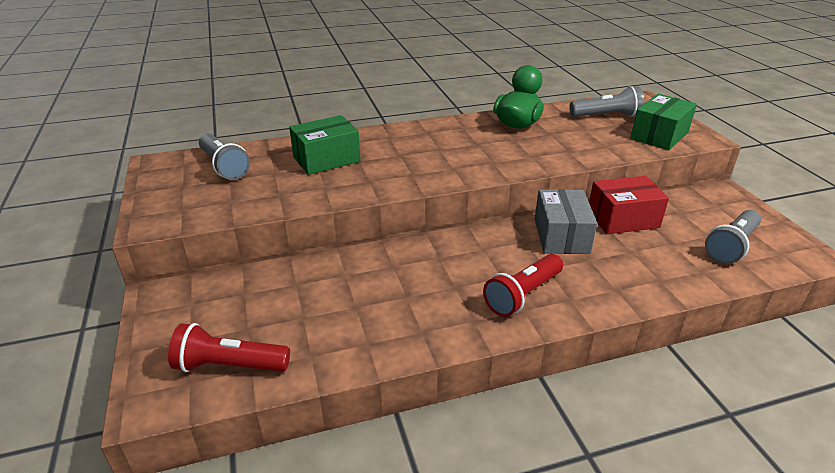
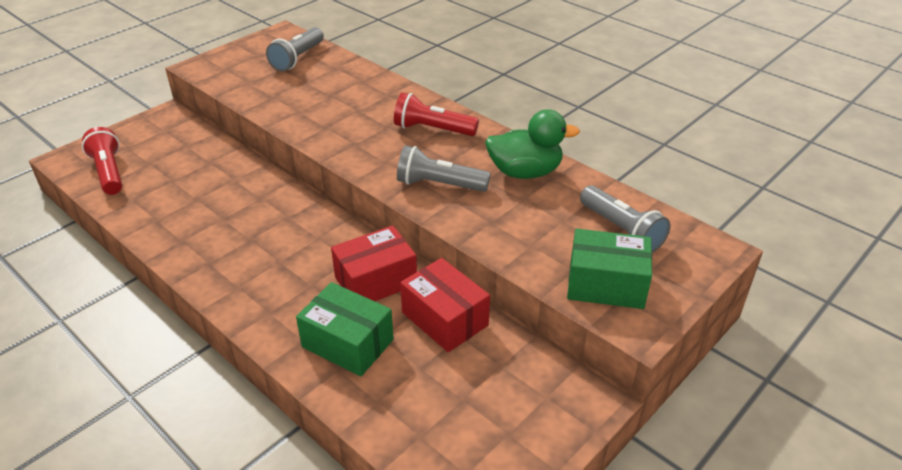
camera: 60 degrees right, 5 degrees up
green box [289,115,361,175] -> green box moved to [296,282,394,376]
red flashlight [483,254,563,317] -> red flashlight moved to [394,93,479,136]
grey box [535,189,597,254] -> red box [331,225,417,301]
grey flashlight [705,210,761,264] -> grey flashlight moved to [397,145,491,192]

